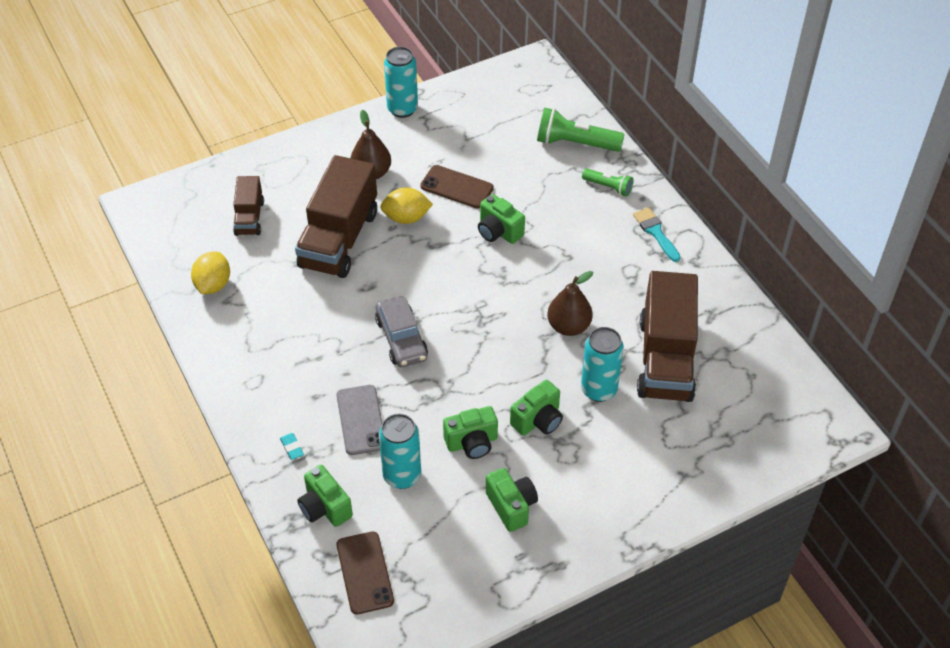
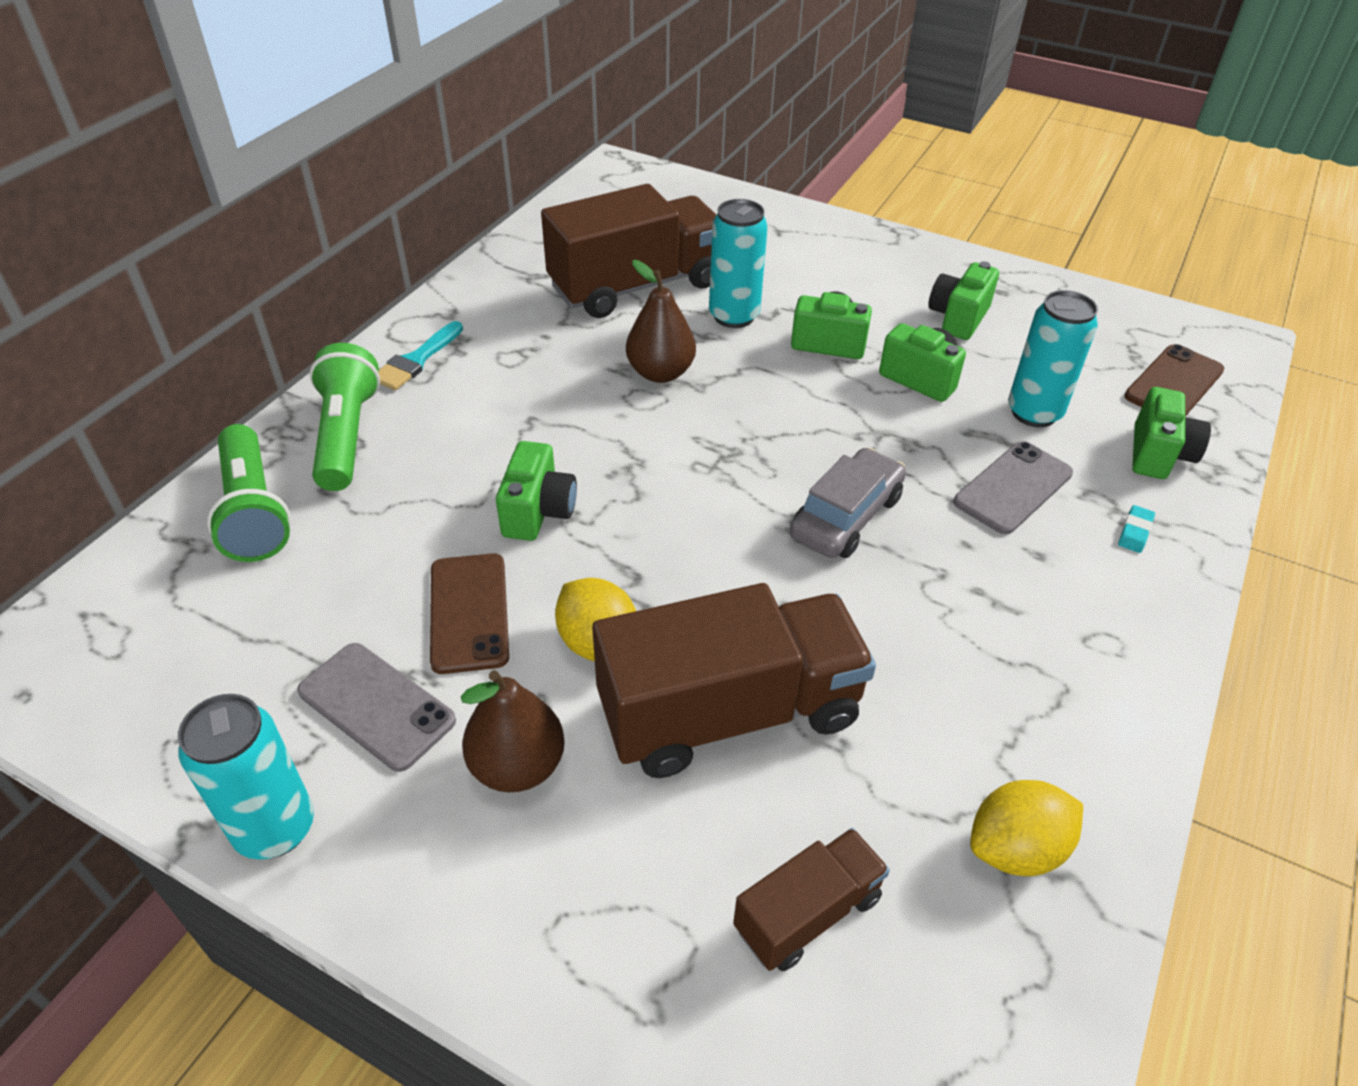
camera: 125 degrees left, 5 degrees down
green flashlight [582,169,633,197] -> green flashlight [309,343,380,491], size x1.73
none -> grey phone [297,643,456,772]

